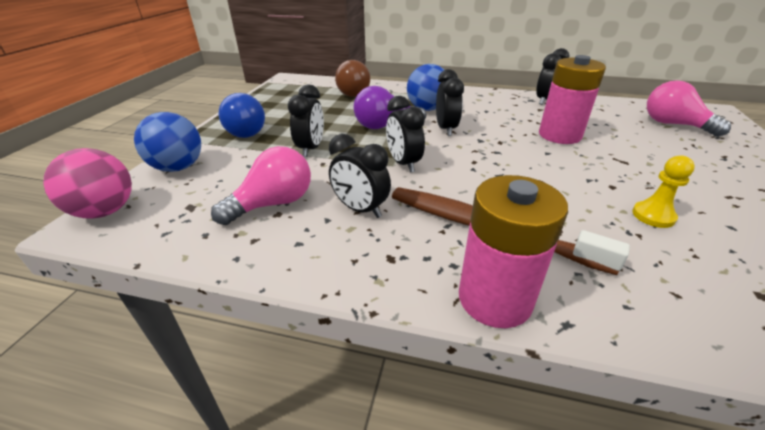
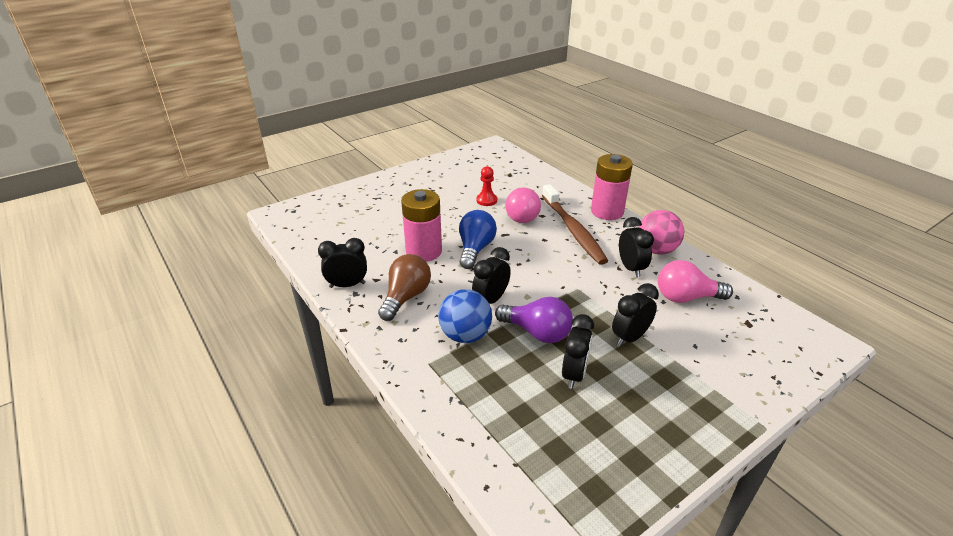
camera: 140 degrees left, 0 degrees up
pink ball [43,148,132,219] -> pink ball moved to [638,210,684,255]
blue ball [134,112,201,172] -> none
blue light bulb [219,93,265,138] -> blue light bulb moved to [459,210,497,269]
brown light bulb [335,60,370,97] -> brown light bulb moved to [378,254,431,321]
black clock [386,96,425,173] -> black clock moved to [562,314,594,389]
yellow pawn [632,156,695,228] -> red pawn [476,166,497,206]
pink light bulb [647,80,731,137] -> pink light bulb moved to [505,187,541,223]

